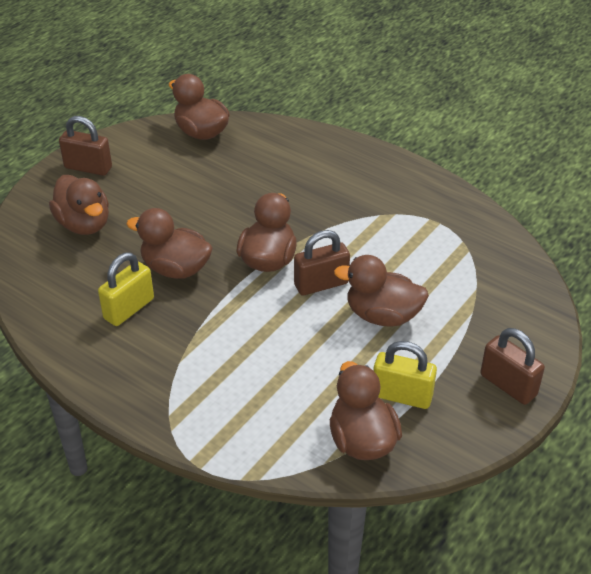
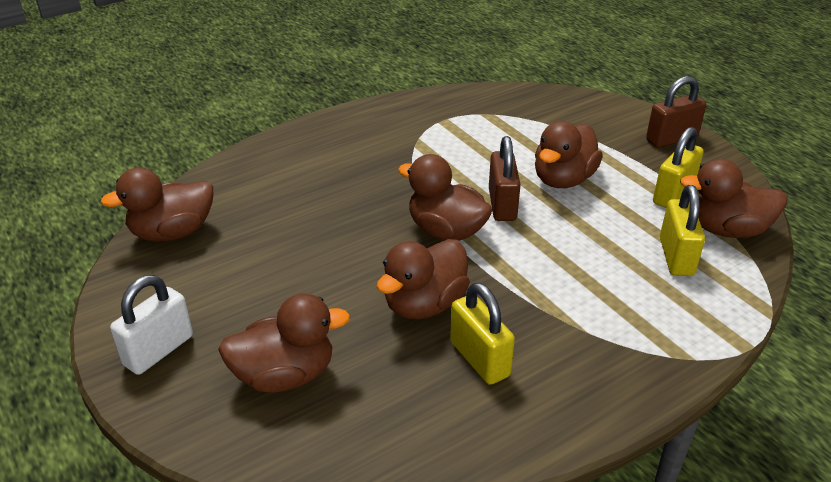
camera: 70 degrees left, 5 degrees down
brown padlock [59,116,112,176] -> white padlock [110,275,193,375]
none -> yellow padlock [660,185,705,276]

